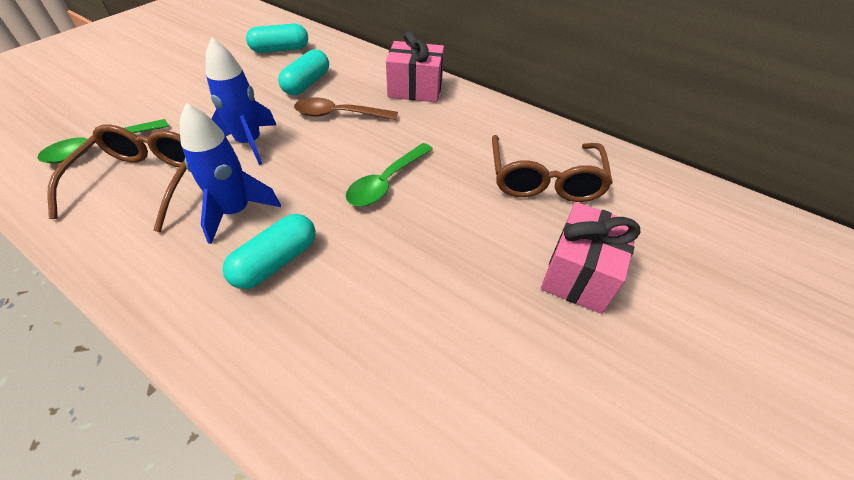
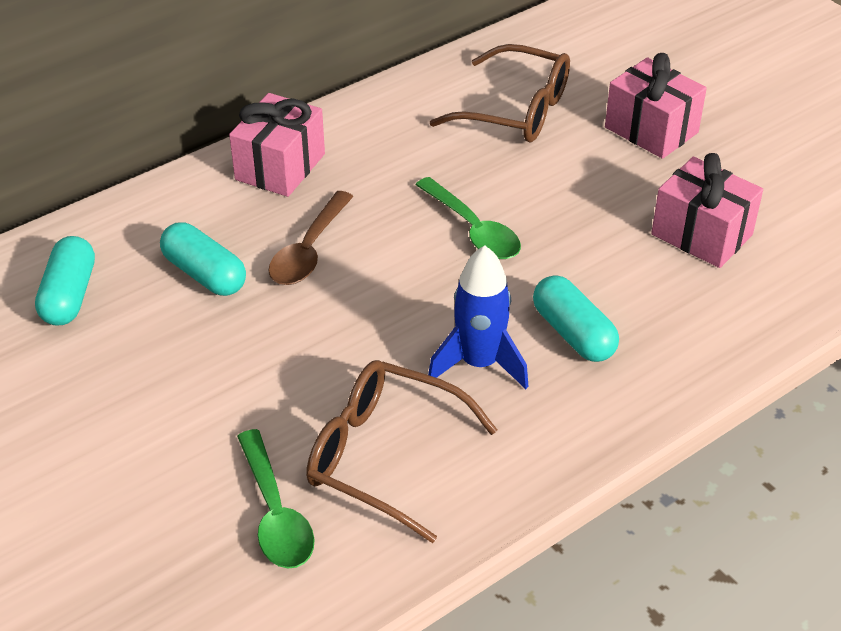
camera: 70 degrees left, 5 degrees down
blue rocket [205,38,276,165] -> none
none -> pink gift [651,153,763,268]

